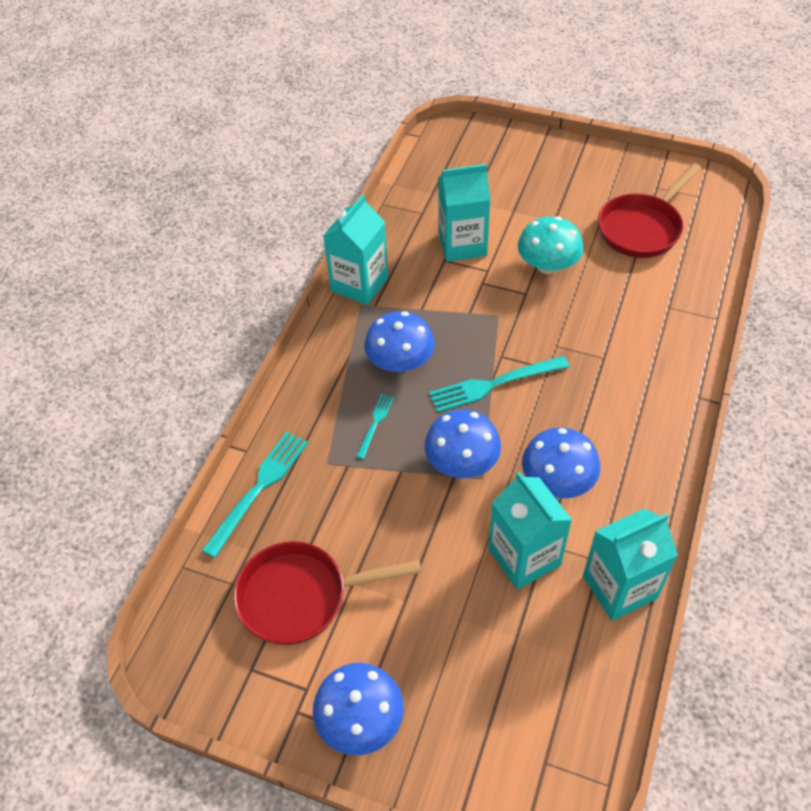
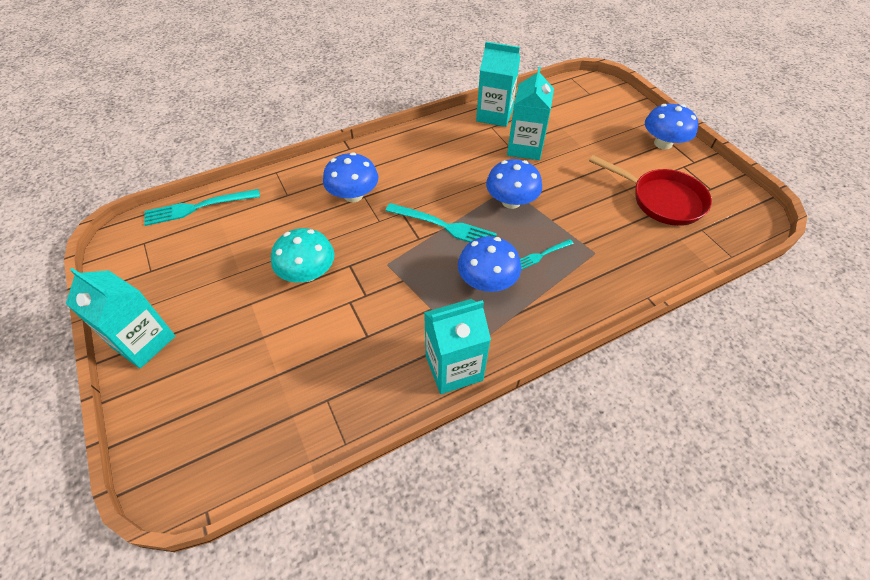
camera: 140 degrees left, 0 degrees up
turquoise fork [202,431,308,558] -> turquoise fork moved to [144,189,260,226]
turquoise carton [438,164,491,262] -> turquoise carton moved to [66,268,175,368]
blue mushroom [522,427,600,498] -> blue mushroom moved to [323,152,378,202]
red pan [598,163,701,258] -> none

